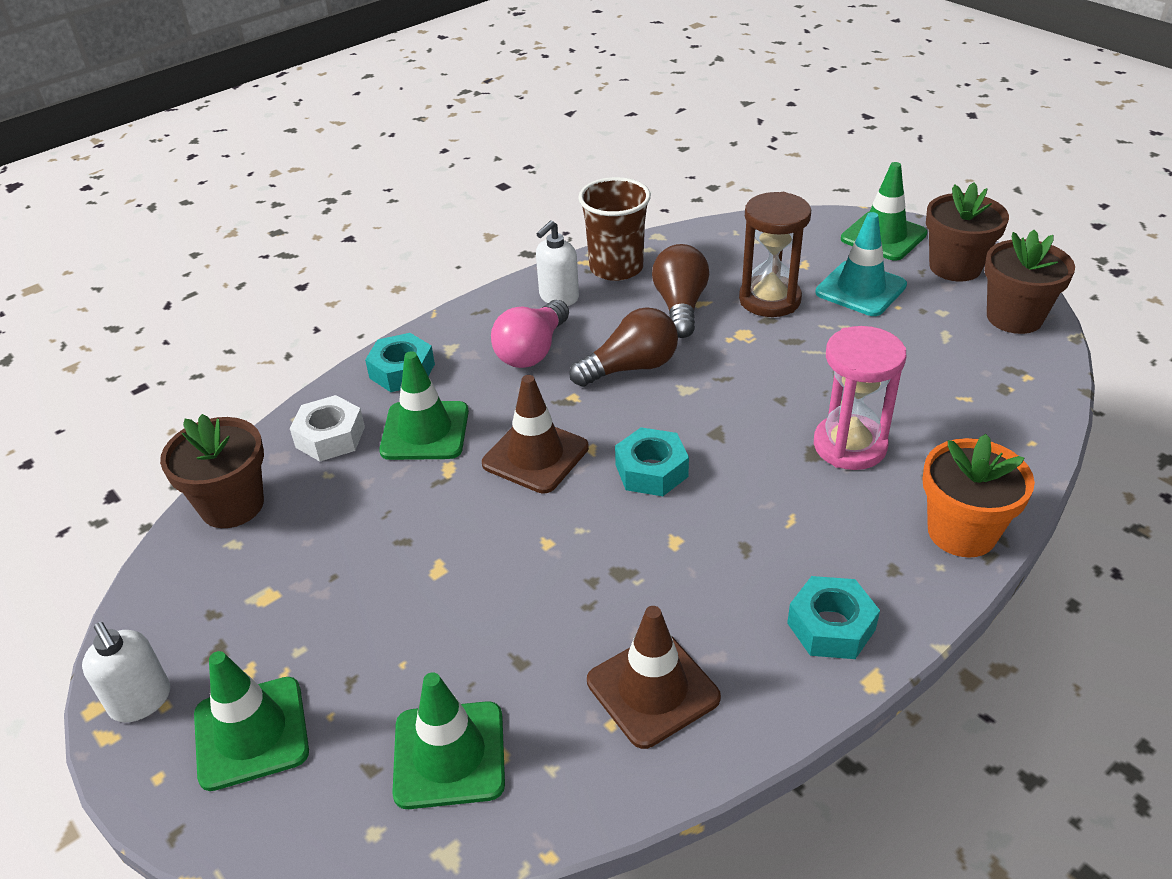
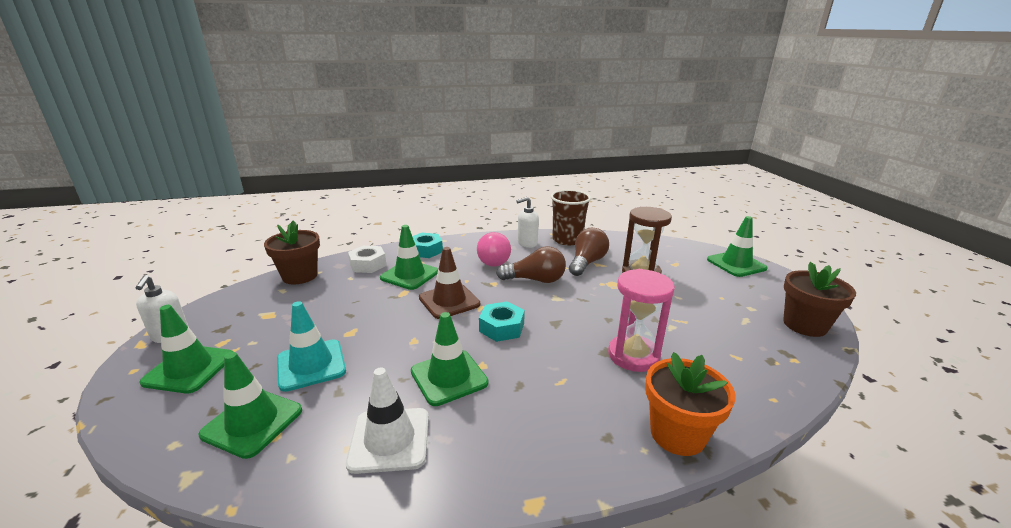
camera: 25 degrees right, 15 degrees down
pink light bulb [491,300,569,368] -> pink light bulb turned 60 degrees counterclockwise [477,232,511,267]
brown traffic cone [587,606,721,749] -> white traffic cone [346,367,429,474]
turquoise nut [787,576,880,659] -> none
turquoise traffic cone [816,212,907,316] -> turquoise traffic cone moved to [277,301,346,392]
brown flower pot [926,182,1009,281] -> none
none -> green traffic cone [411,312,488,406]

